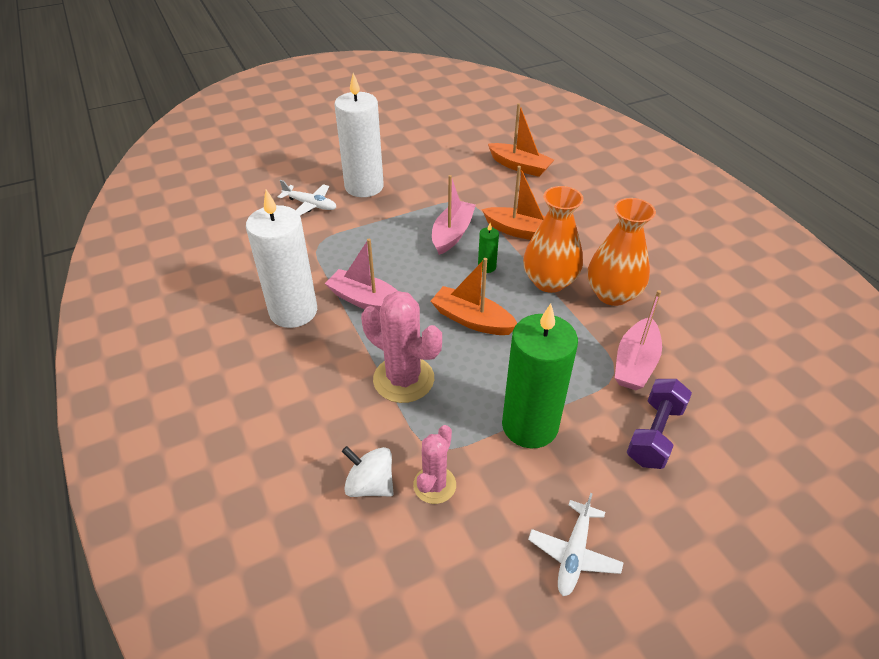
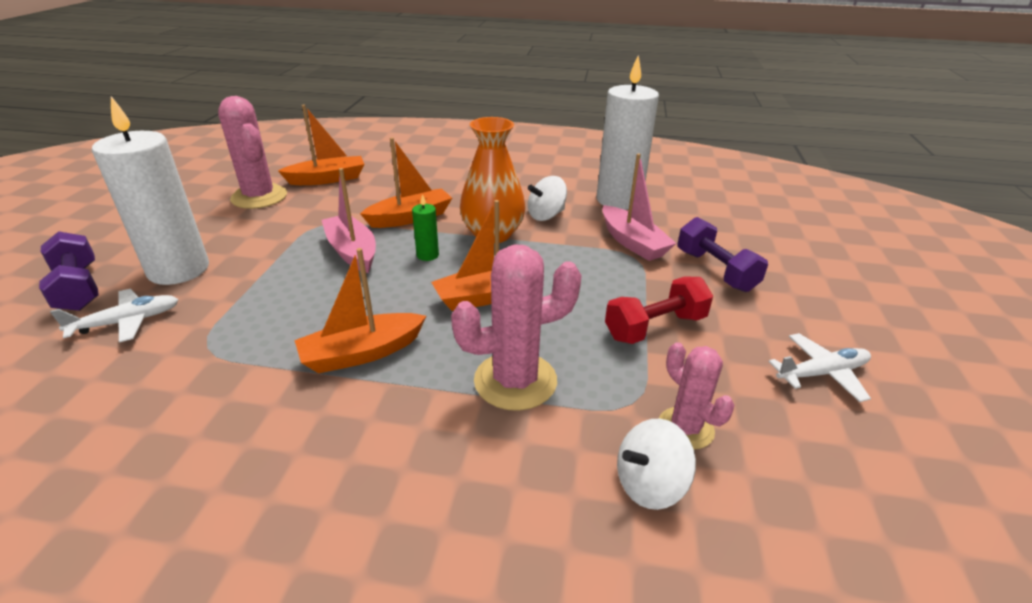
camera: 55 degrees left, 10 degrees down
white candle [246,189,317,328] -> white candle moved to [596,55,659,210]
pink boat [325,239,398,312] -> orange boat [294,248,426,373]
green candle [502,304,578,448] -> red dumbbell [605,277,713,344]
white plane [528,493,624,596] -> white plane turned 75 degrees counterclockwise [768,333,871,402]
orange vase [588,198,656,306] -> white spinning top [528,176,567,221]
none -> purple dumbbell [39,231,99,311]
none -> pink cactus [218,96,287,209]

